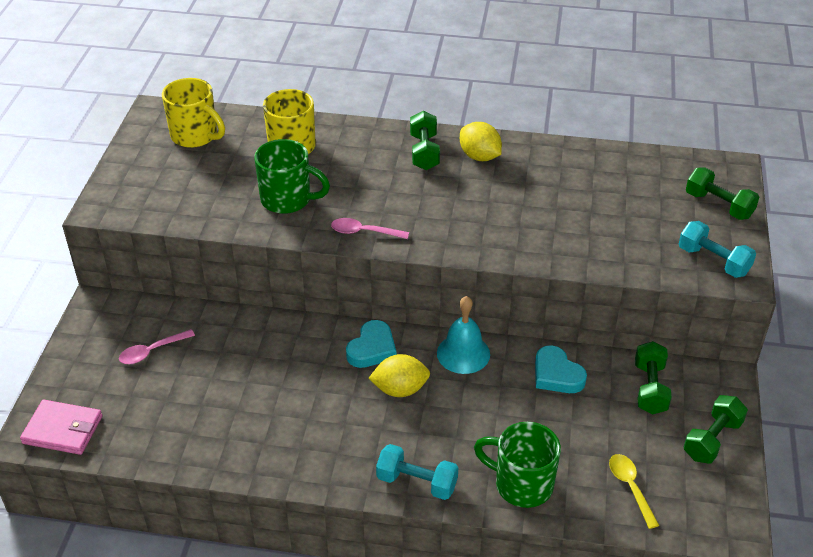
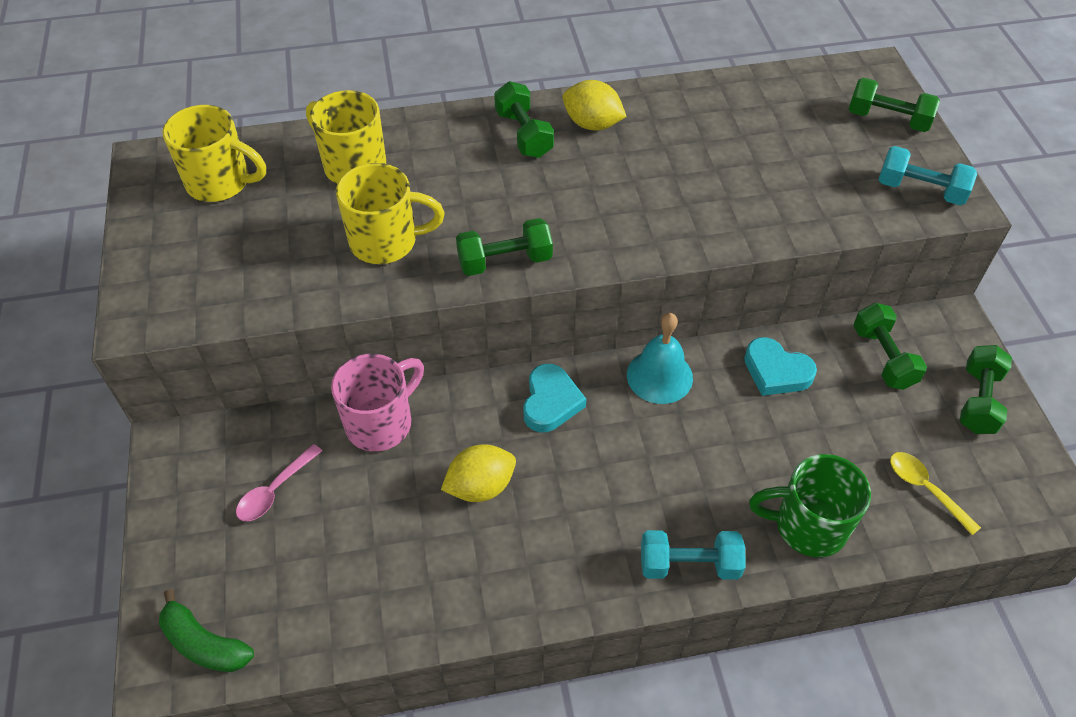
camera: 20 degrees left, 10 degrees up
pink wallet [20,400,102,455] -> green banana [159,589,254,672]
green mug [254,139,330,214] -> yellow mug [336,163,445,264]
pink spoon [331,218,409,239] -> green dumbbell [456,218,553,276]
yellow lemon [368,354,430,397] -> yellow lemon moved to [441,444,516,502]
none -> pink mug [331,354,424,452]

